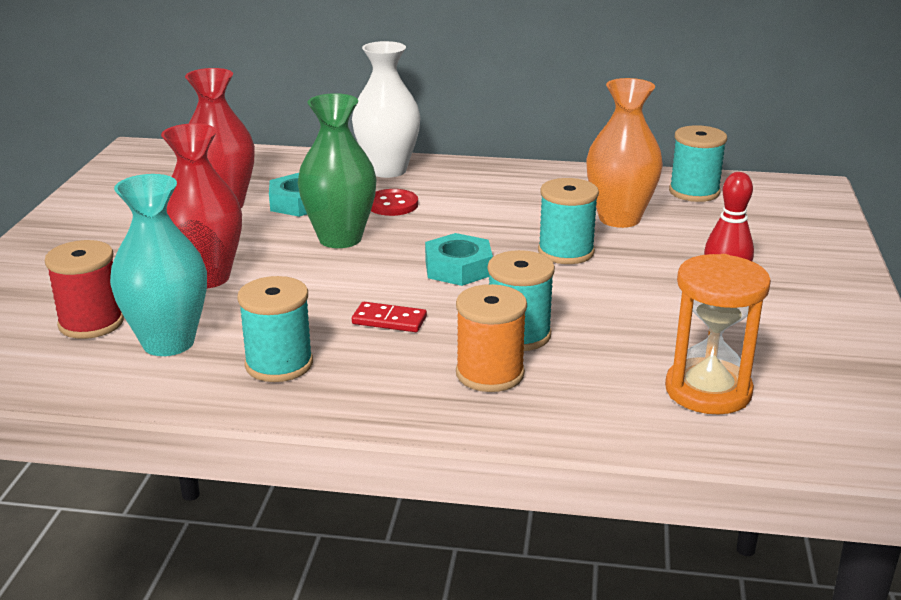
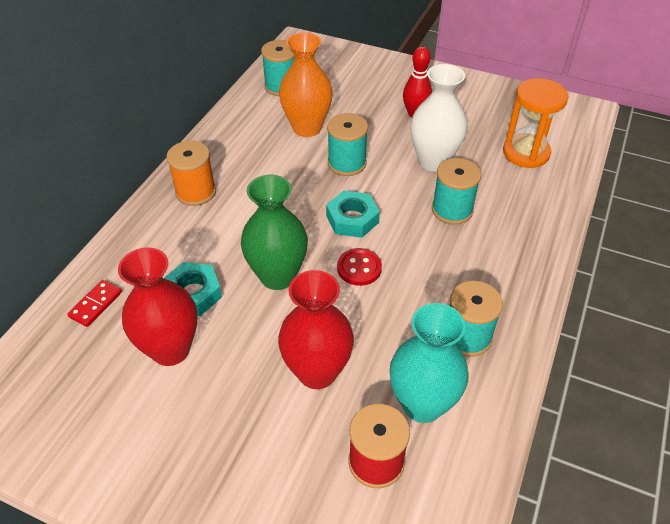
camera: 75 degrees left, 20 degrees up
white vase [352,41,420,178] -> white vase moved to [410,64,467,171]
red domino [352,302,427,332] -> red domino moved to [67,280,122,327]
red button [371,189,418,216] -> red button moved to [337,248,382,286]
orange spool [456,284,527,392] -> orange spool moved to [166,141,216,206]

